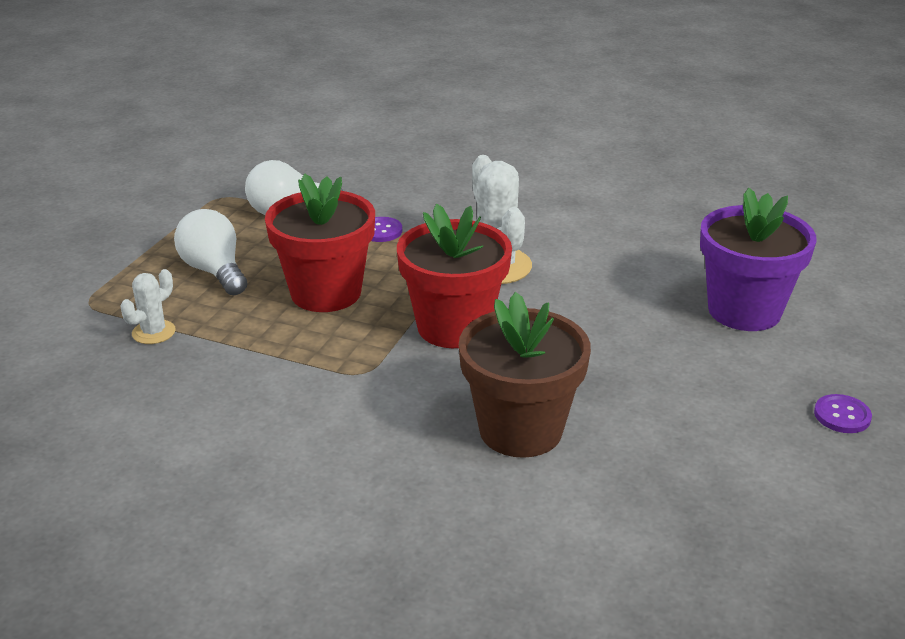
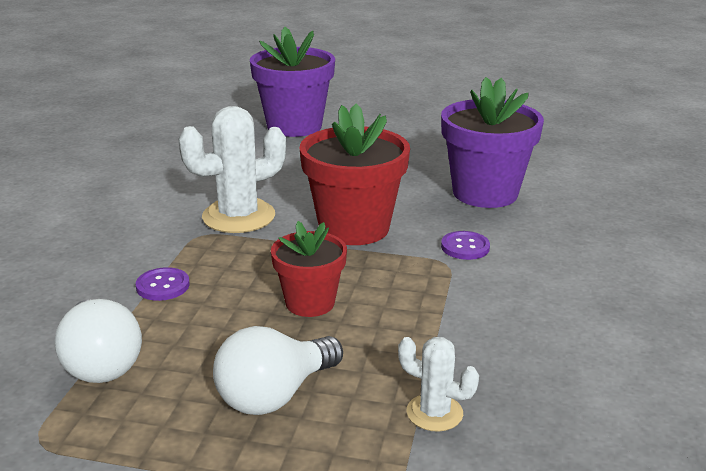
camera: 100 degrees left, 5 degrees down
red flower pot [265,173,375,312] -> red flower pot [271,221,347,317], size x0.60
brown flower pot [459,292,591,458] -> purple flower pot [441,77,544,208]
purple button [814,394,872,433] -> purple button moved to [441,231,490,260]

